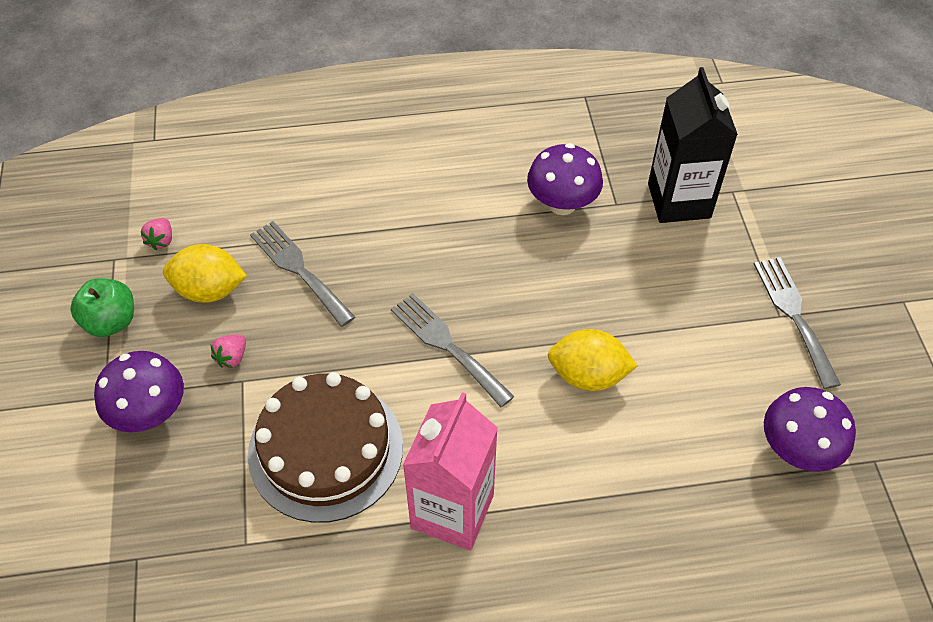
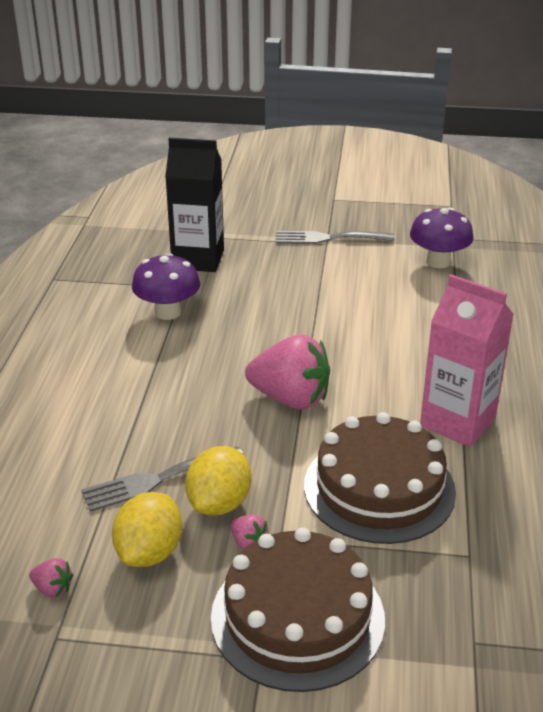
camera: 75 degrees left, 20 degrees down
green apple [70,278,134,337] -> none
purple mushroom [94,351,184,432] -> brown cake [211,528,385,692]
grey fork [391,293,515,407] -> pink strawberry [245,335,330,409]
yellow lemon [548,329,637,391] -> yellow lemon moved to [185,446,251,516]

